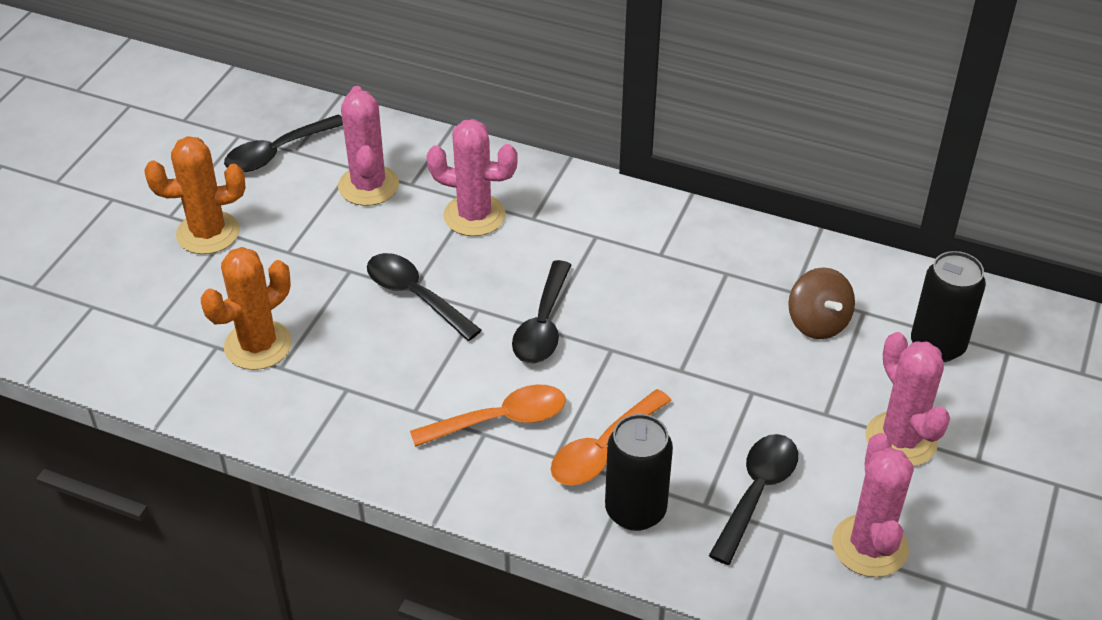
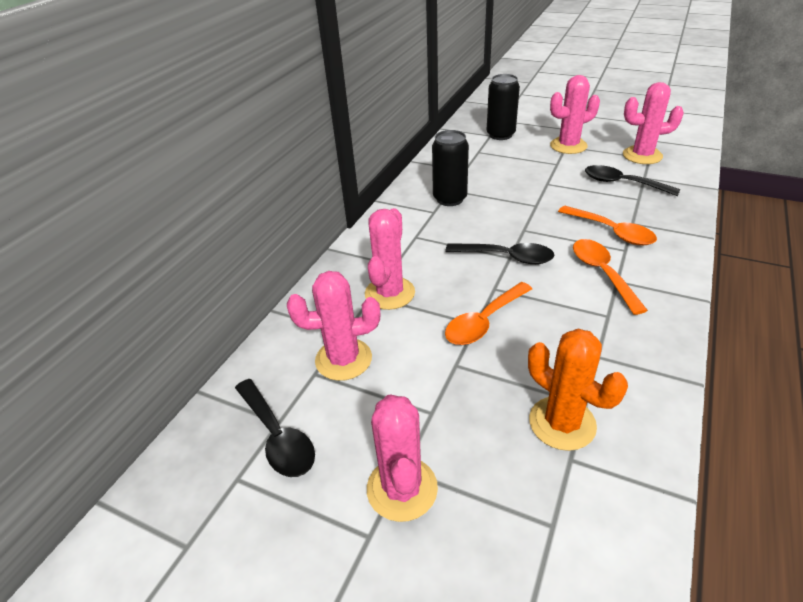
camera: 85 degrees left, 5 degrees down
orange cactus [145,136,245,254] -> pink cactus [367,394,438,522]
black spoon [367,253,482,341] -> orange spoon [445,282,532,345]
black can [605,414,673,531] -> black can moved to [432,130,469,206]
brown spinning top [788,267,855,339] -> none

